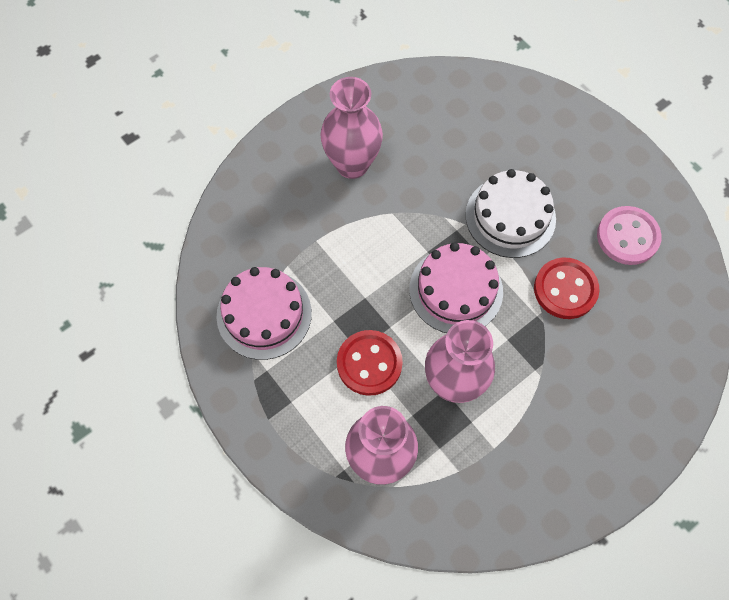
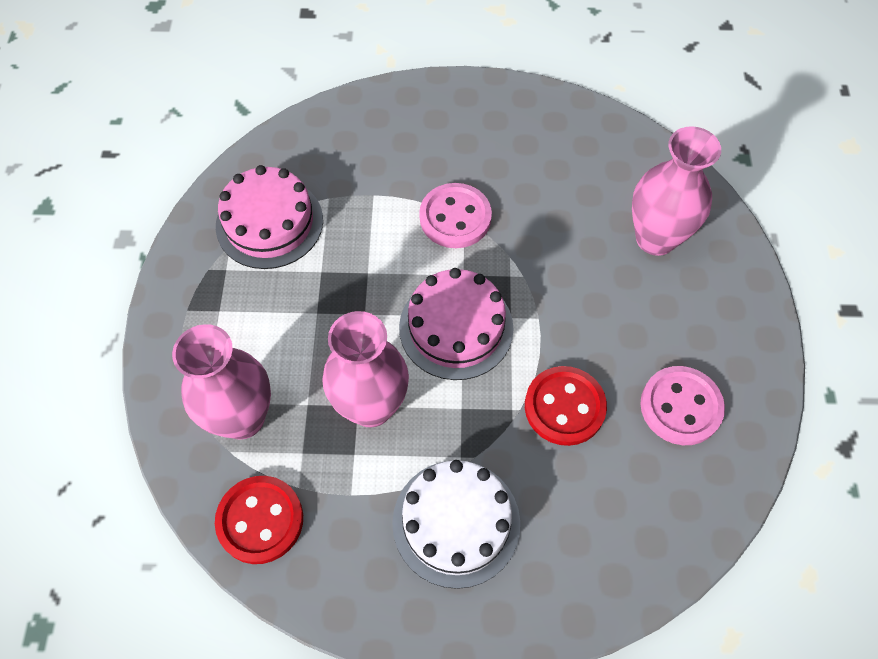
camera: 40 degrees right, 5 degrees down
pink vase [321,77,383,179] -> pink vase moved to [632,126,721,256]
red button [337,330,403,396] -> red button moved to [215,476,303,564]
white cake [465,169,556,258] -> white cake moved to [392,460,520,589]
none -> pink button [419,183,492,248]

